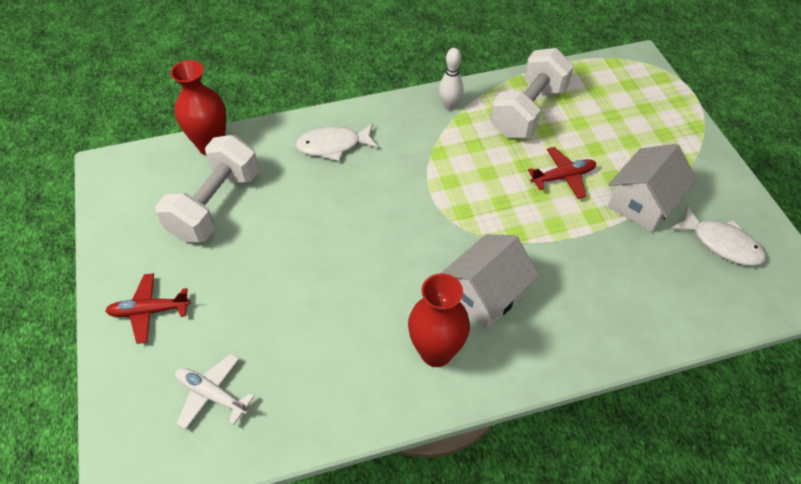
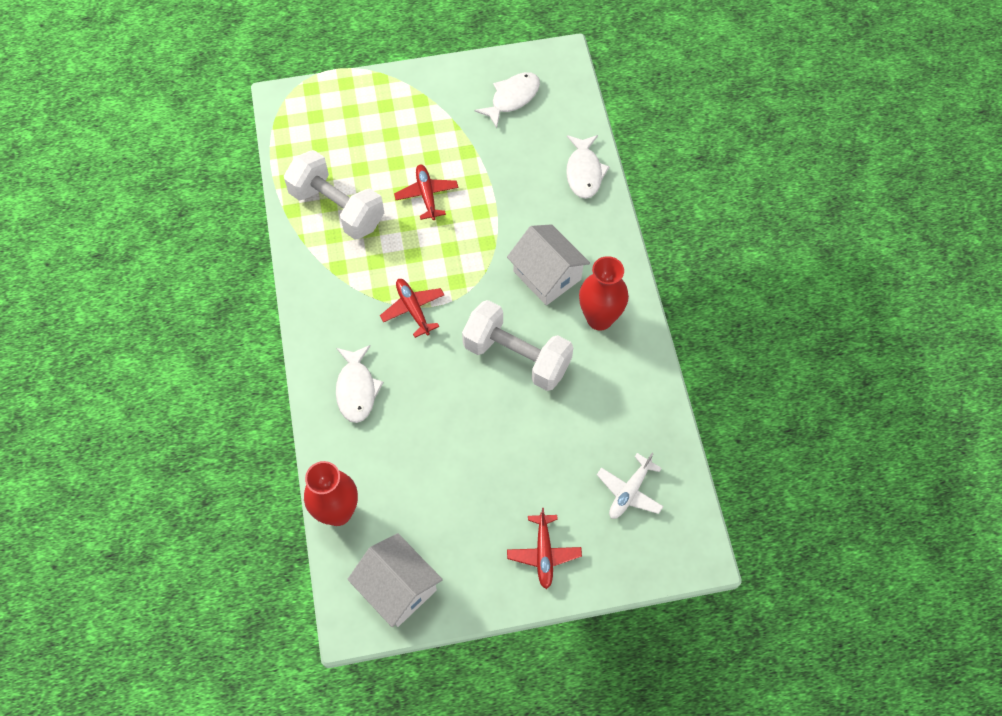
camera: 85 degrees left, 10 degrees up
white dumbbell [155,135,259,242] -> white dumbbell moved to [462,300,573,391]
white bowling pin [439,48,463,111] -> none
white house [608,144,697,232] -> white house moved to [347,533,443,627]
none -> red plane [380,279,444,338]
none -> white fish [566,135,610,199]

